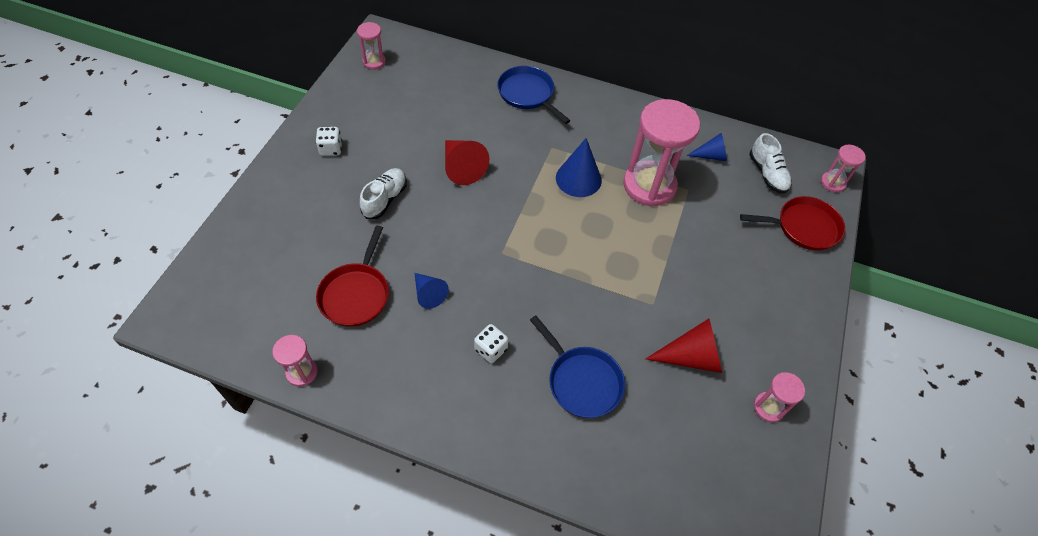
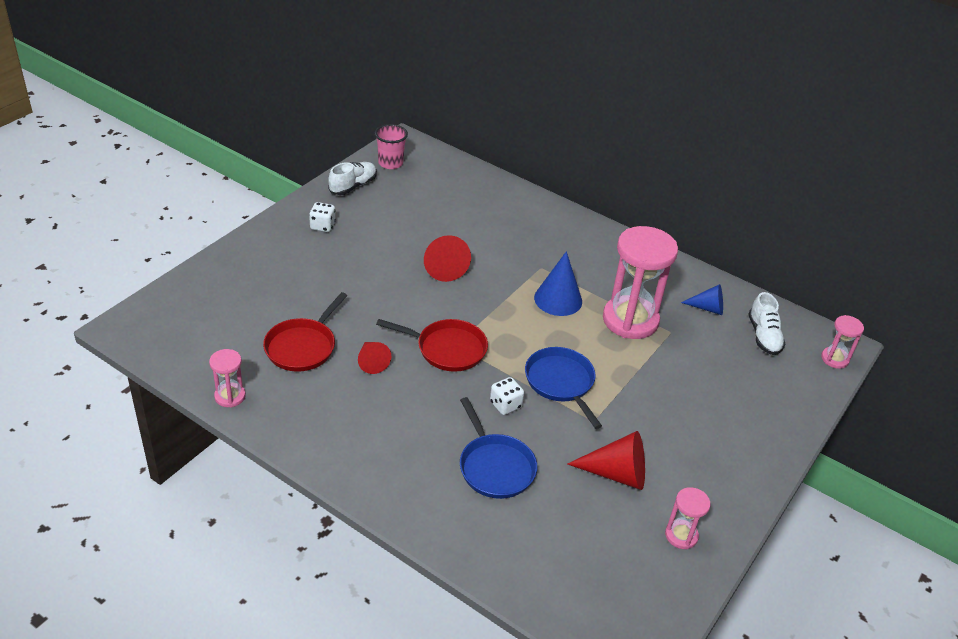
camera: 15 degrees right, 15 degrees down
pink hourglass [357,22,386,70] -> pink cup [375,124,408,169]
white shoe [360,168,407,219] -> white shoe moved to [328,162,377,195]
blue cone [415,273,449,309] -> red cone [358,342,391,374]
white dice [474,324,508,363] -> white dice moved to [490,377,524,415]
blue pan [497,66,571,124] -> blue pan moved to [525,347,602,429]
red pan [740,196,845,251] -> red pan moved to [376,319,488,372]

